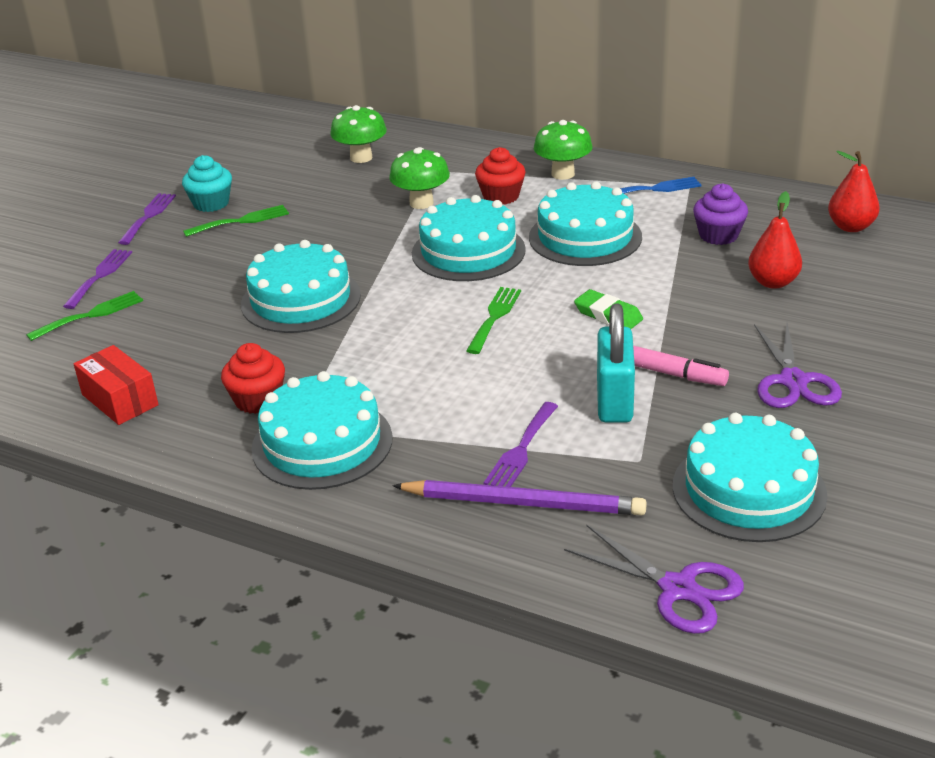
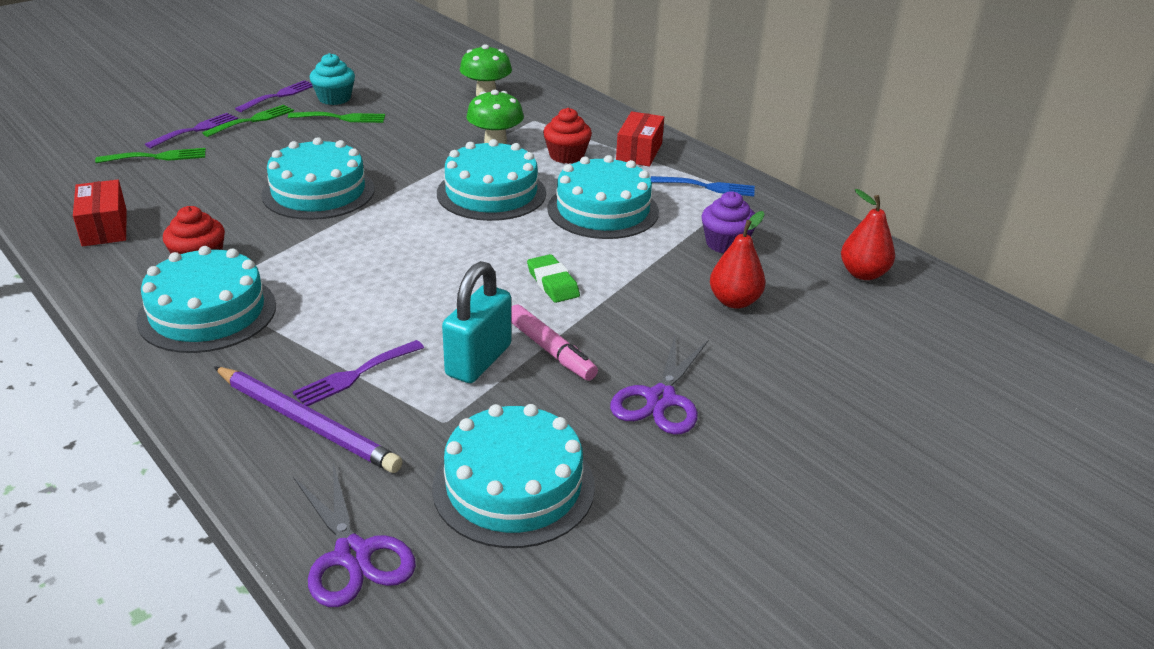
camera: 20 degrees right, 0 degrees up
green fork [466,287,521,354] -> green fork moved to [202,105,294,137]
green mushroom [534,120,592,180] -> red box [616,111,664,166]

